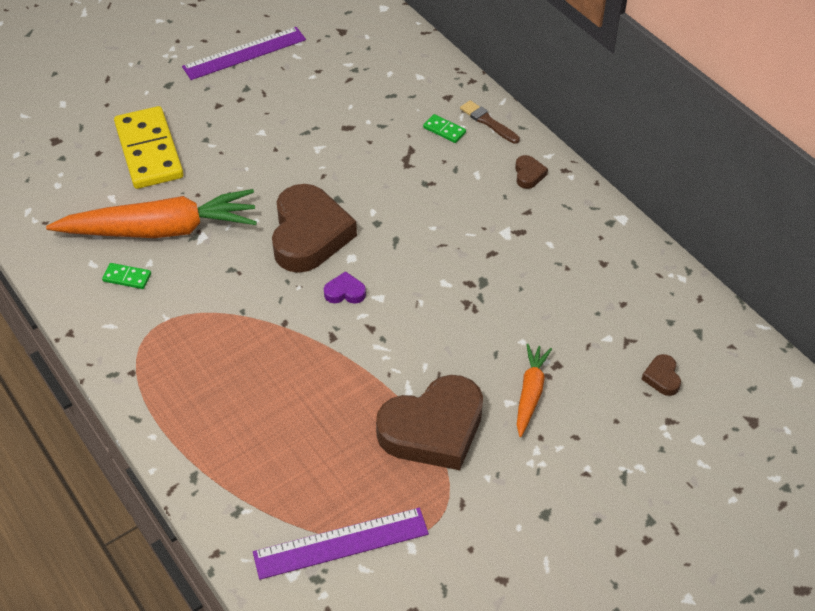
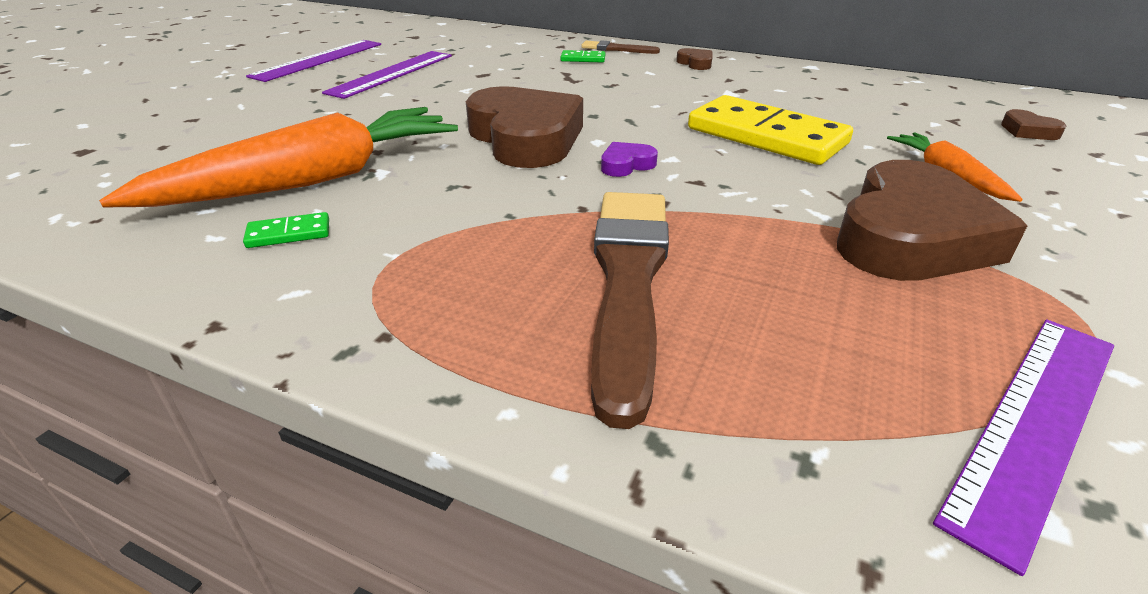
camera: 30 degrees left, 15 degrees down
yellow domino [114,106,184,189] -> yellow domino moved to [688,95,853,165]
none -> purple ruler [322,51,452,99]
none -> brown brush [591,192,669,429]

